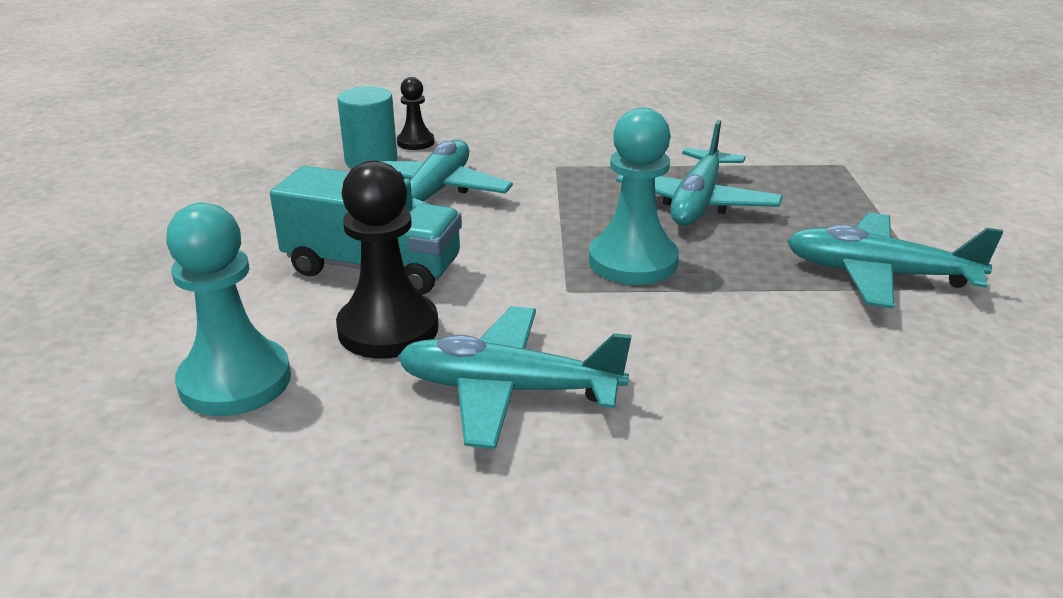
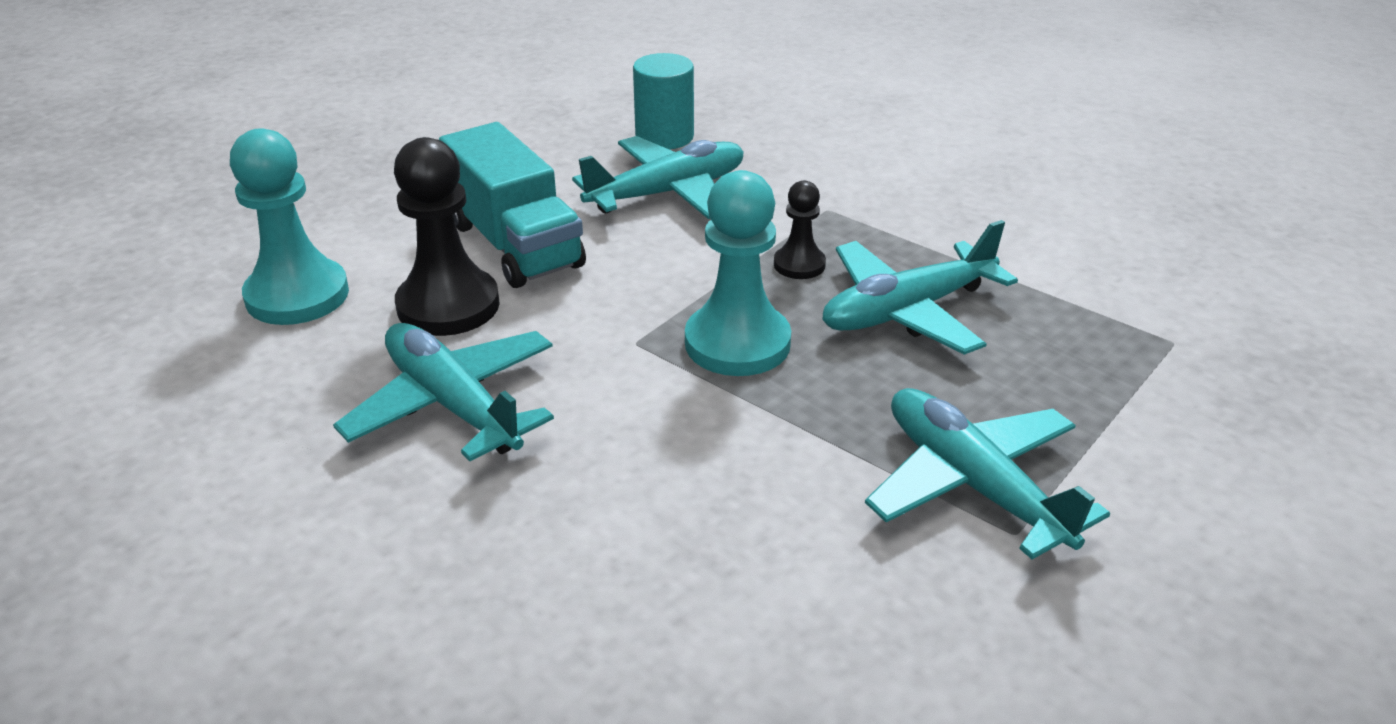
camera: 40 degrees right, 5 degrees up
black pawn [397,77,434,150] -> black pawn moved to [774,181,826,279]

